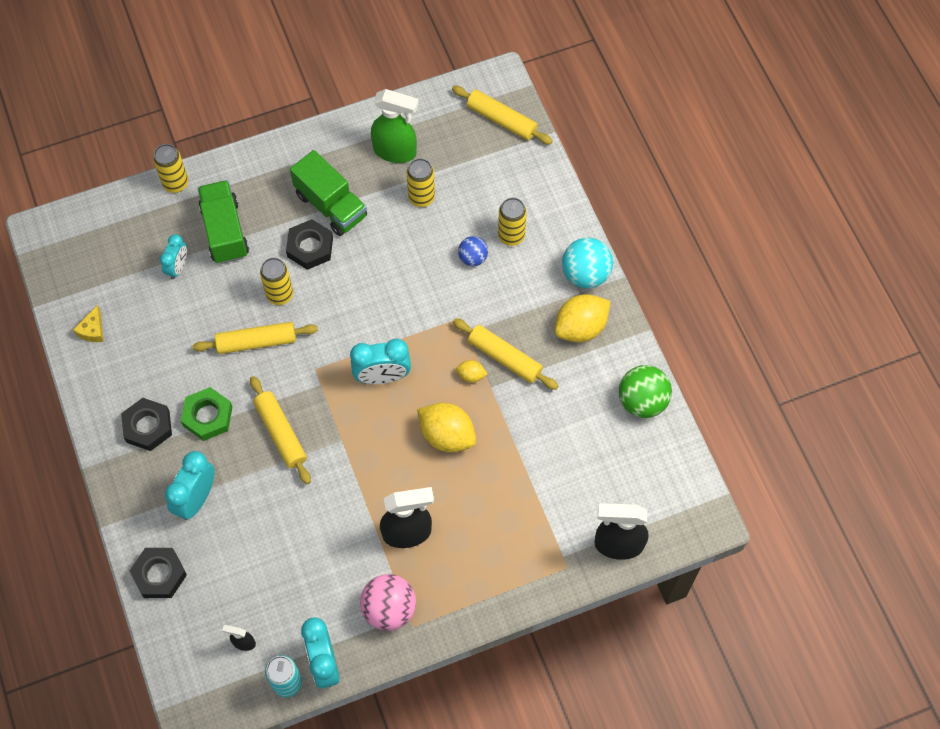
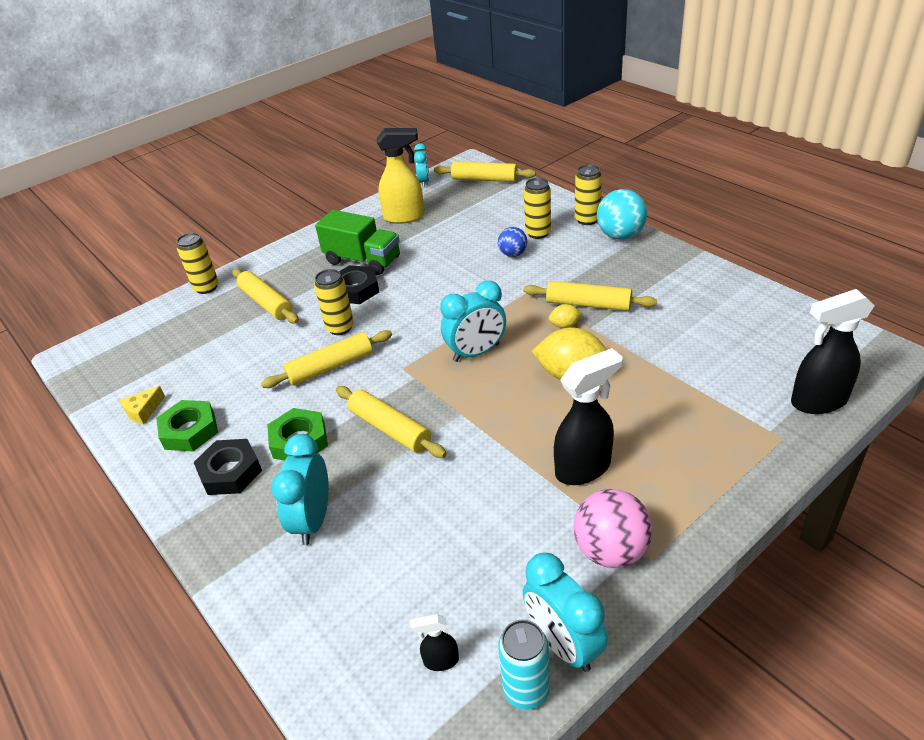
camera: 15 degrees left, 25 degrees down
yellow cheese [73,305,104,342] -> yellow cheese turned 45 degrees clockwise [120,386,165,424]
black nut [130,548,187,598] -> none
turquoise clock [160,234,187,279] -> turquoise clock moved to [414,143,429,187]
green truck [198,180,249,264] -> yellow rolling pin [232,269,299,324]
green spray bottle [371,89,419,163] -> yellow spray bottle [377,128,424,224]
yellow can [407,158,435,207] -> yellow can moved to [575,164,602,225]
yellow lemon [554,294,610,343] -> none
green ball [619,365,672,418] -> none
none -> green nut [156,400,218,451]

